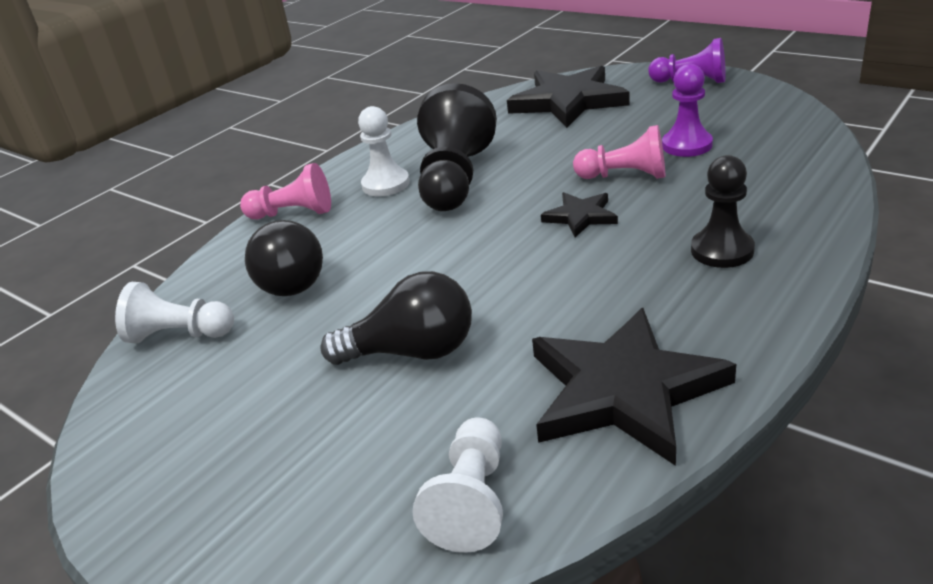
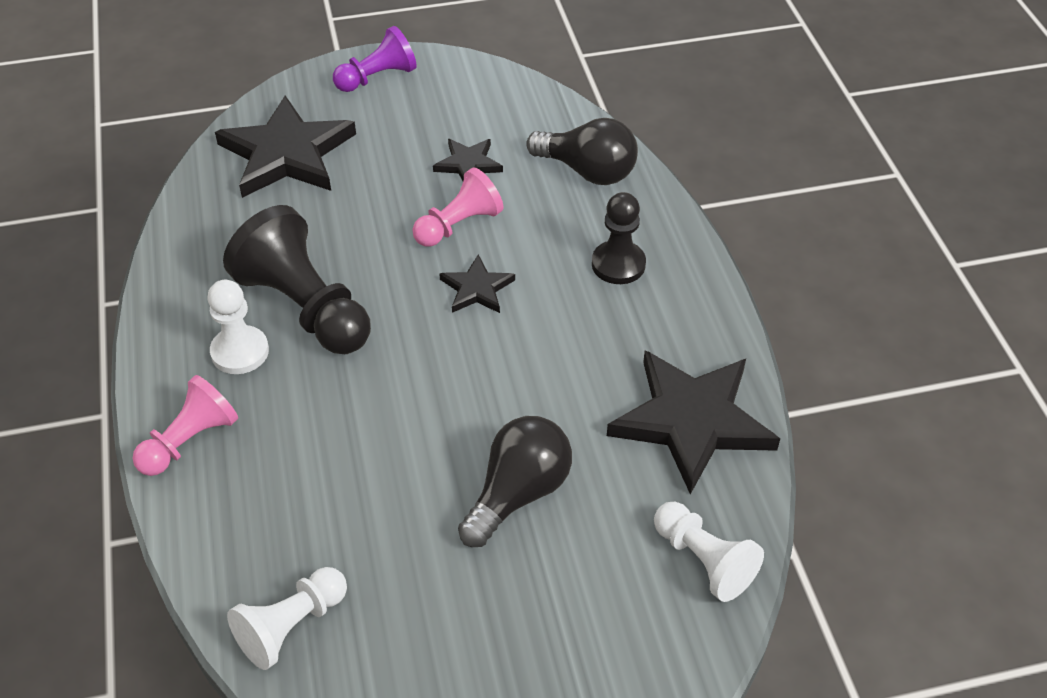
camera: 55 degrees left, 15 degrees up
black light bulb [245,220,323,296] -> black light bulb moved to [526,118,638,185]
purple pawn [662,64,713,157] -> black star [433,139,503,181]

